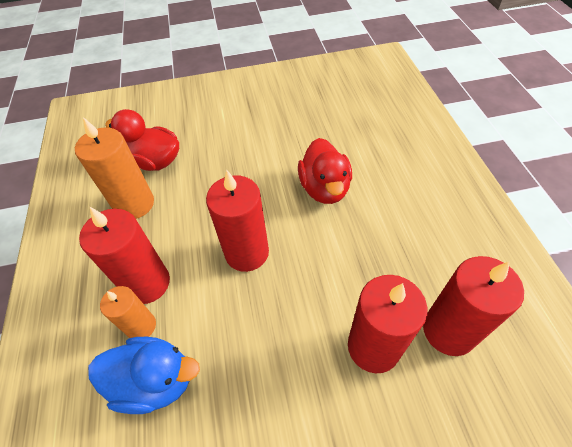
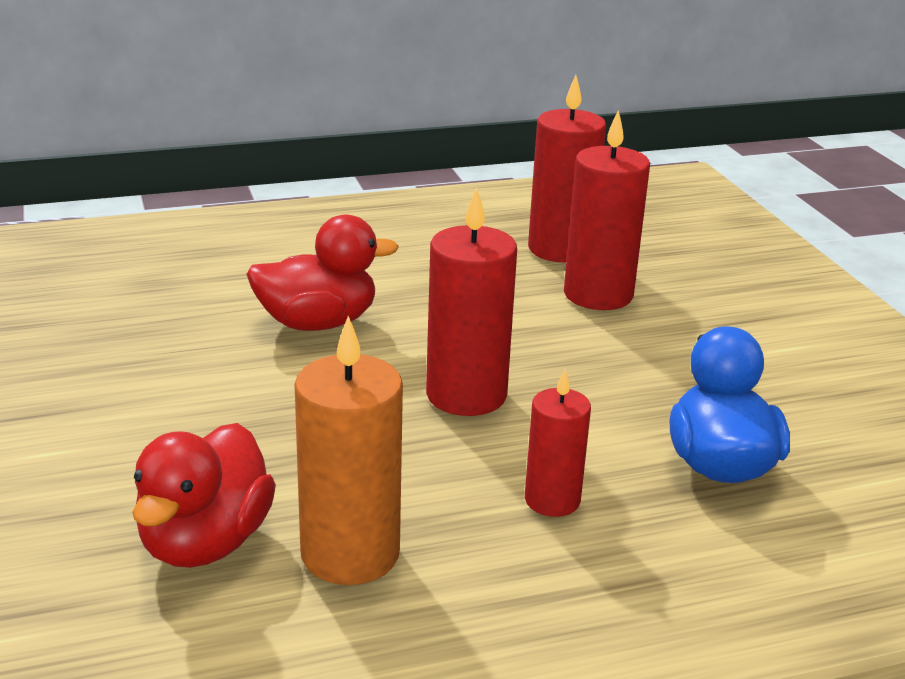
camera: 100 degrees left, 25 degrees down
red candle [79,207,170,304] -> red candle [525,369,591,517], size x0.61
orange candle [100,286,156,338] -> none

